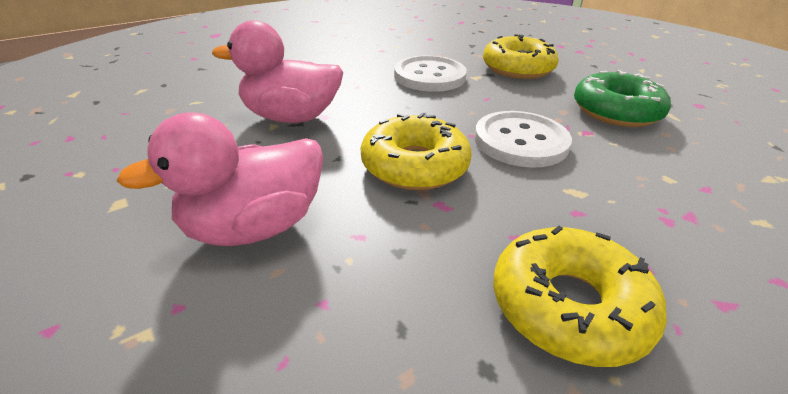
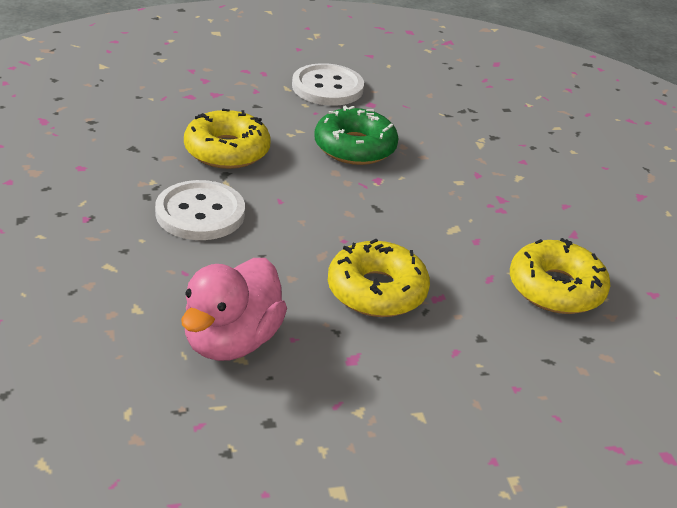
camera: 70 degrees left, 0 degrees up
pink duck [117,113,324,246] -> none
white button [474,111,572,168] -> white button moved to [292,63,364,106]

